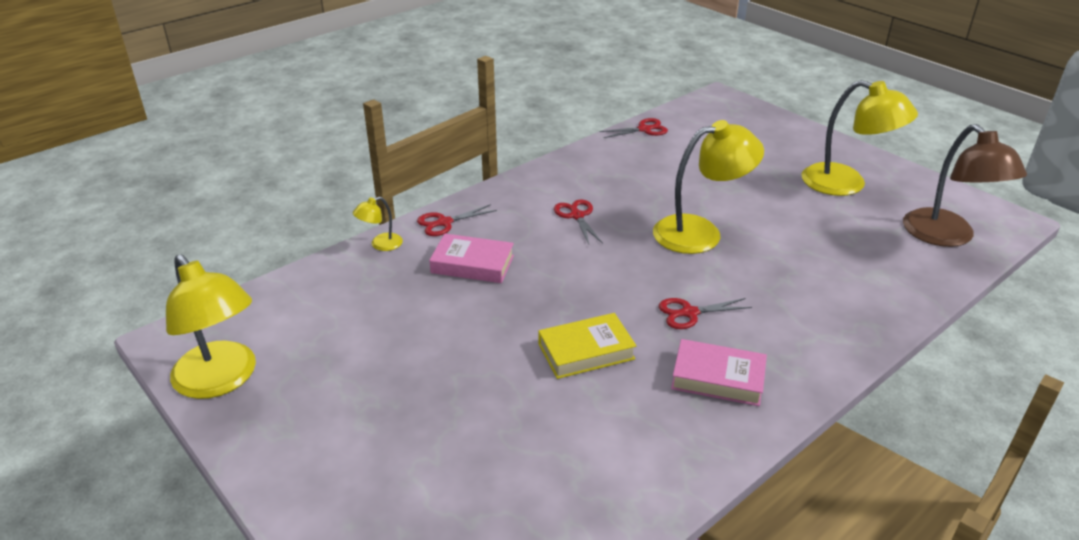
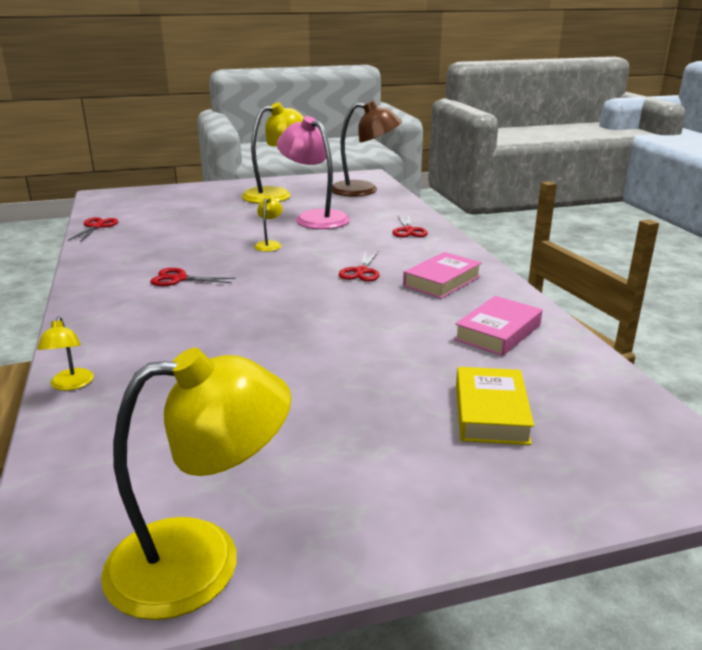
camera: 65 degrees left, 10 degrees down
red scissors [417,204,497,236] -> red scissors moved to [392,215,428,237]
pink book [429,234,514,283] -> pink book moved to [454,296,542,356]
yellow book [538,313,636,379] -> yellow book moved to [456,367,534,445]
yellow lamp [653,120,764,254] -> yellow lamp [254,195,283,252], size x0.45
none -> pink lamp [277,116,350,229]

